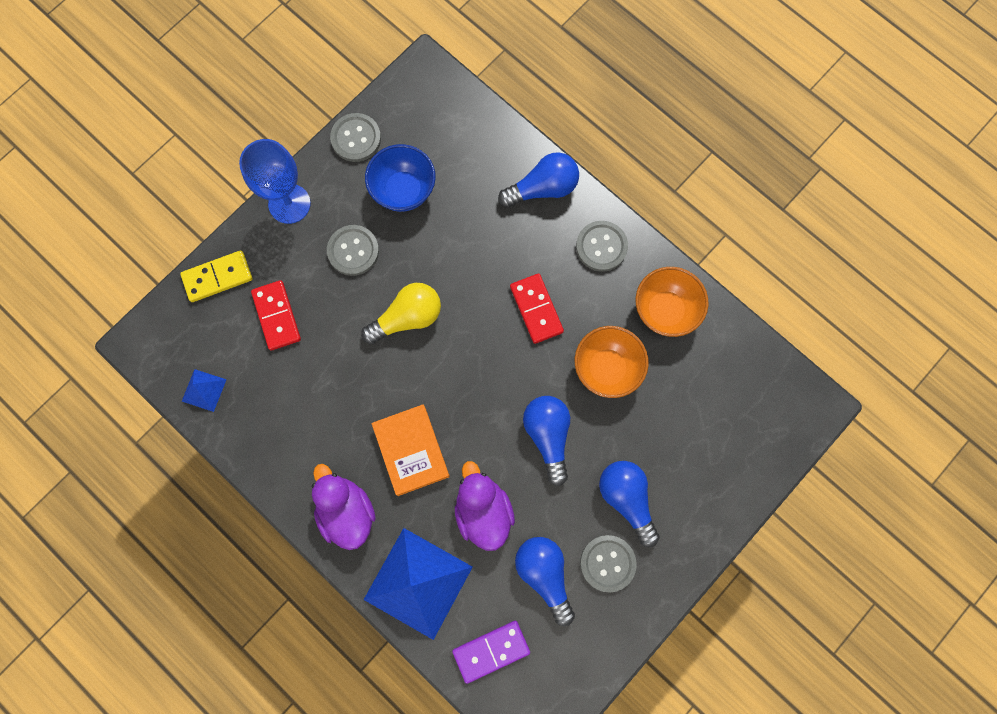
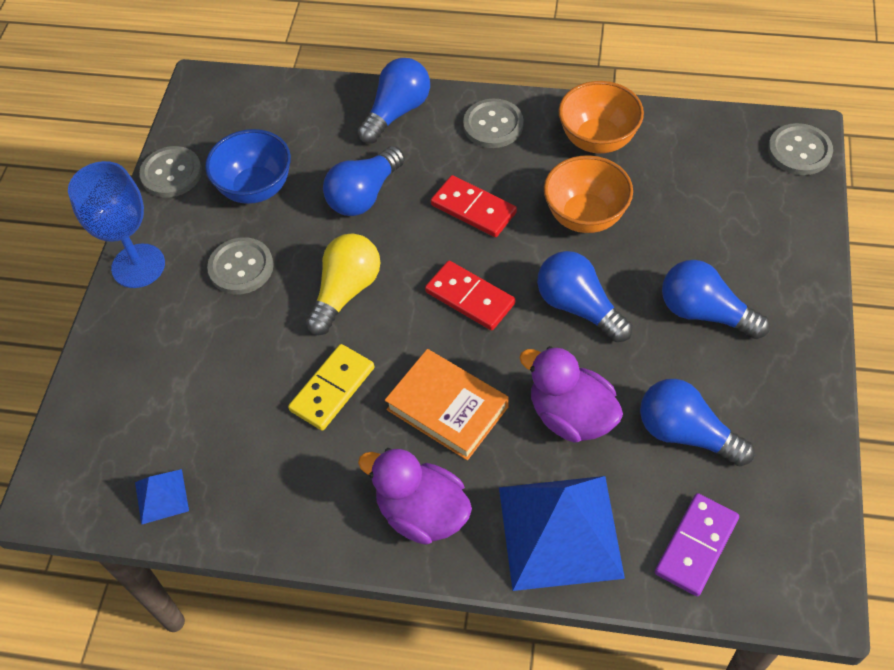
camera: 30 degrees left, 20 degrees down
yellow domino [180,251,252,302] -> yellow domino moved to [288,344,374,431]
red domino [251,280,301,351] -> red domino moved to [425,261,515,330]
grey button [580,535,637,592] -> grey button moved to [768,123,833,175]
none -> blue light bulb [323,146,405,216]

